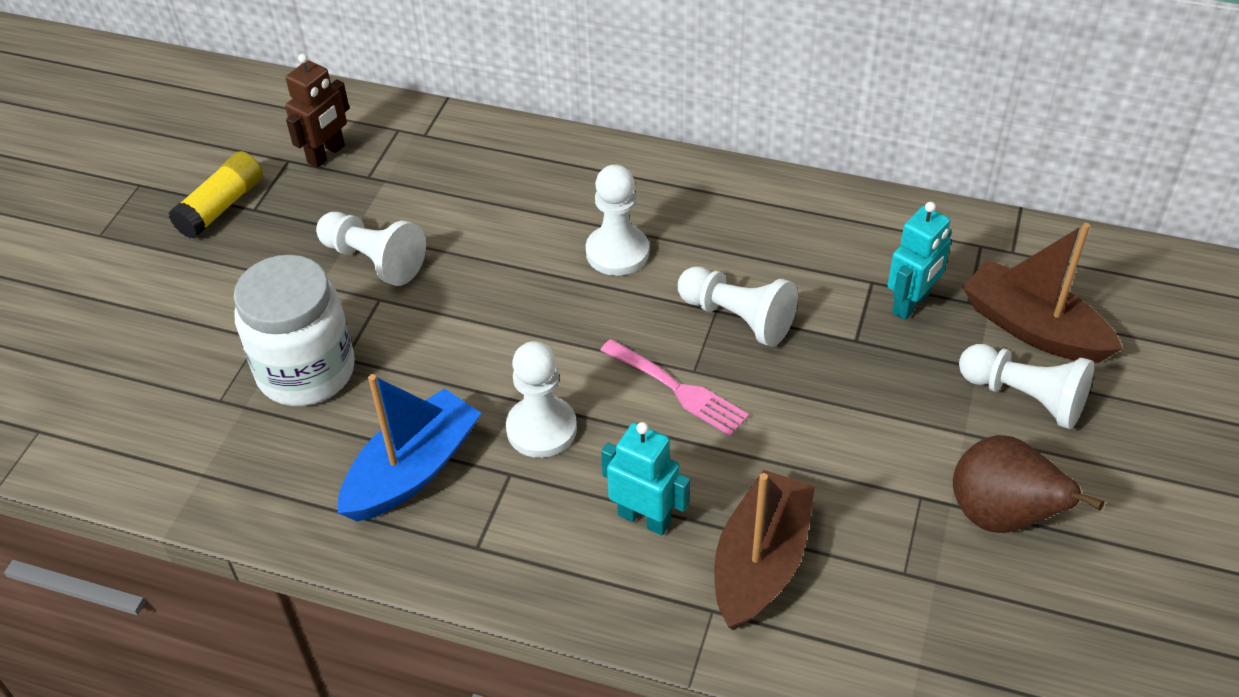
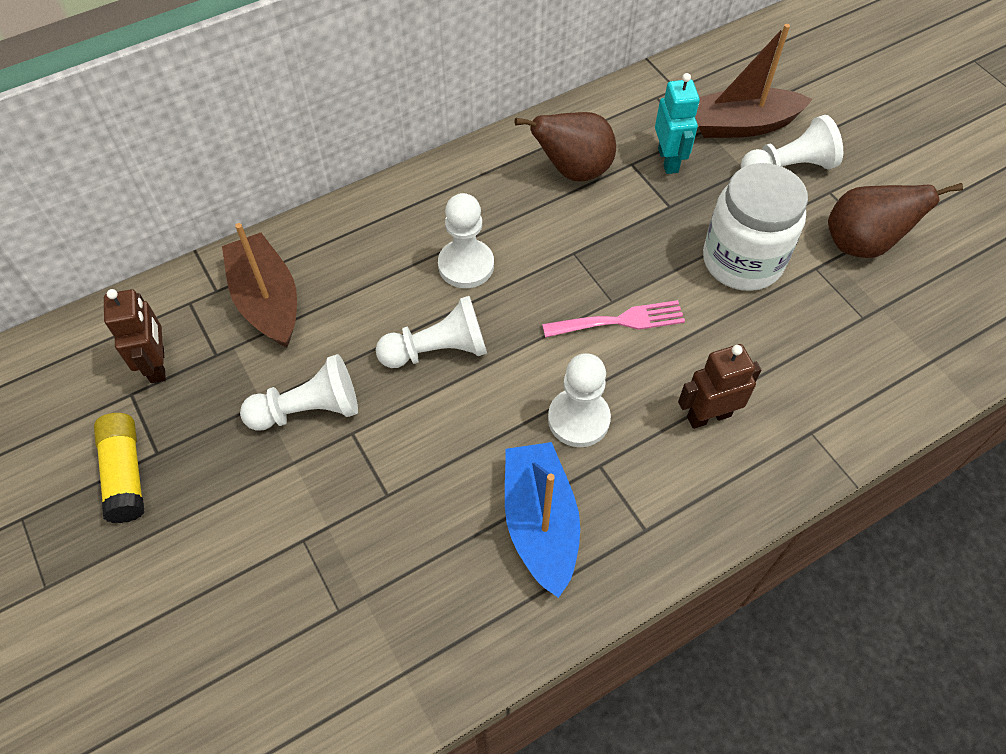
camera: 50 degrees left, 10 degrees up
white jar [234,255,355,406] -> white jar moved to [703,163,808,291]
turquoise robot [601,422,690,535] -> brown robot [678,344,761,429]
white pawn [678,267,798,347] -> white pawn moved to [376,296,487,368]
brown boat [714,470,815,630] -> brown boat moved to [222,223,297,347]
none -> brown pear [515,112,616,181]

